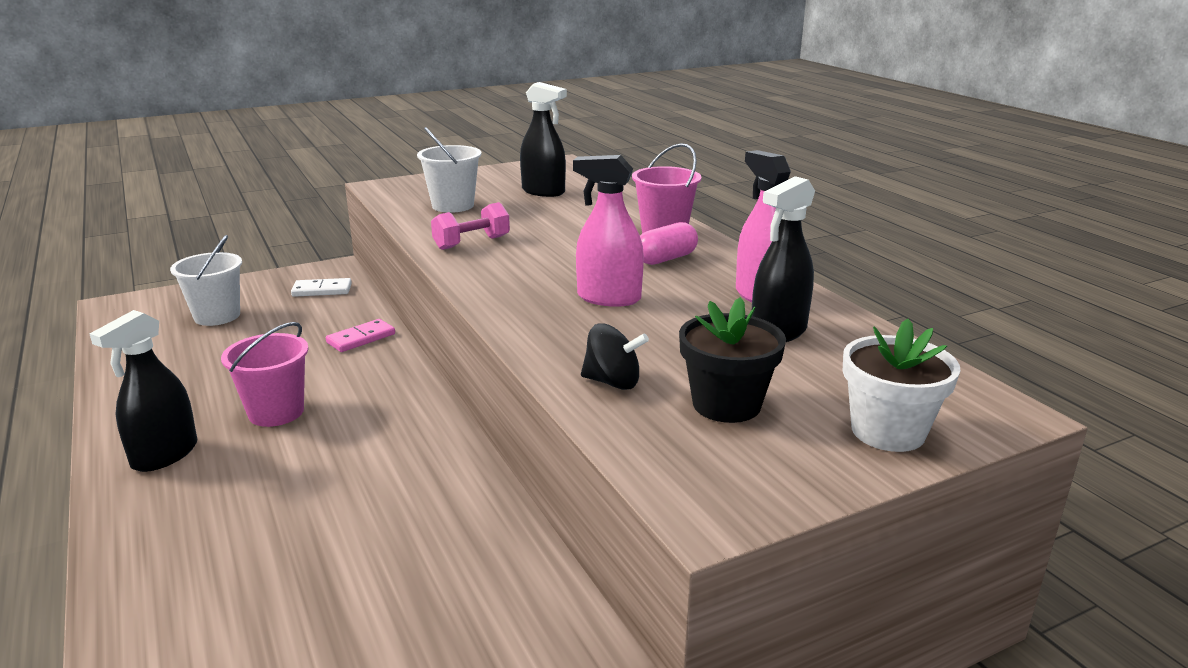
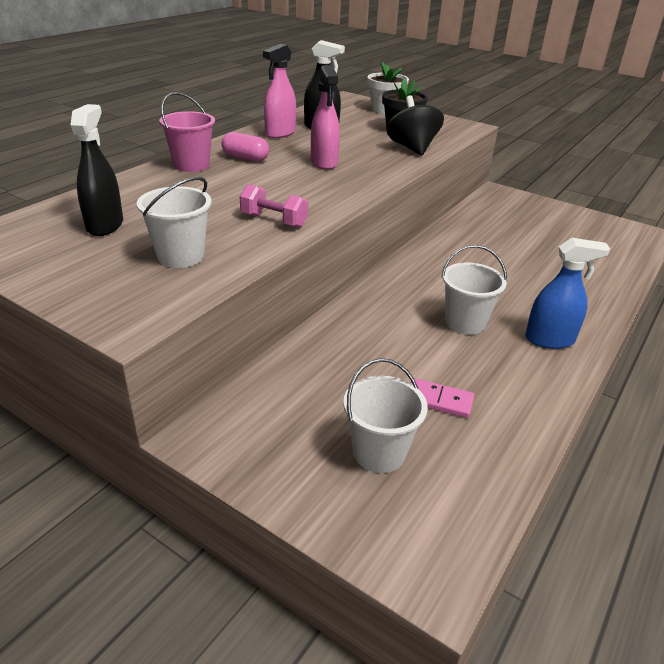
camera: 120 degrees left, 10 degrees up
black spray bottle [90,310,197,472] -> blue spray bottle [525,238,610,349]
pink bucket [221,322,308,427] -> white bucket [441,245,507,335]
white domino [291,278,352,297] -> none
pink domino [326,319,395,352] -> pink domino moved to [411,378,474,418]
black spinning top [581,323,649,390] -> black spinning top [387,95,444,156], size x1.61

